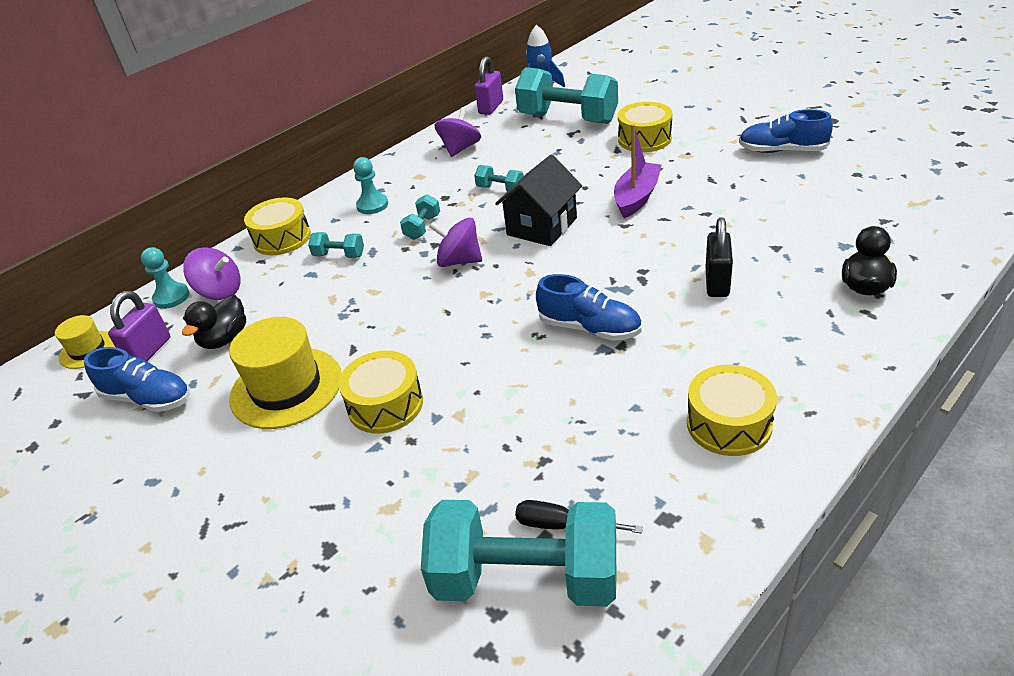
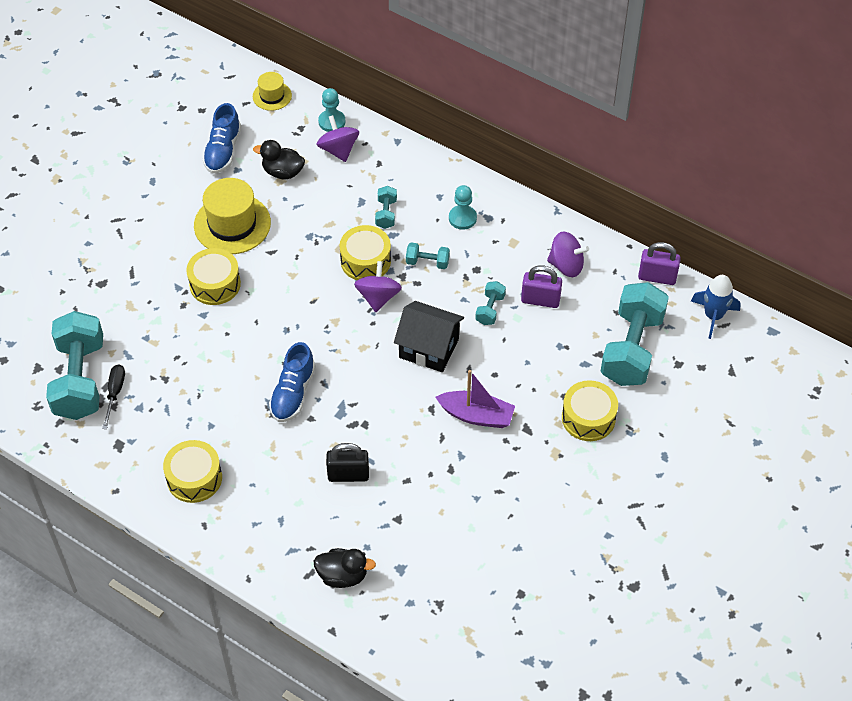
camera: 75 degrees right, 15 degrees up
purple padlock [108,291,170,361] -> purple padlock moved to [521,265,562,308]
purple spinning top [183,247,240,300] -> purple spinning top turned 150 degrees clockwise [317,115,359,162]
yellow drum [244,197,311,255] -> yellow drum moved to [340,225,391,280]
blue shoe [739,109,833,153] -> none

